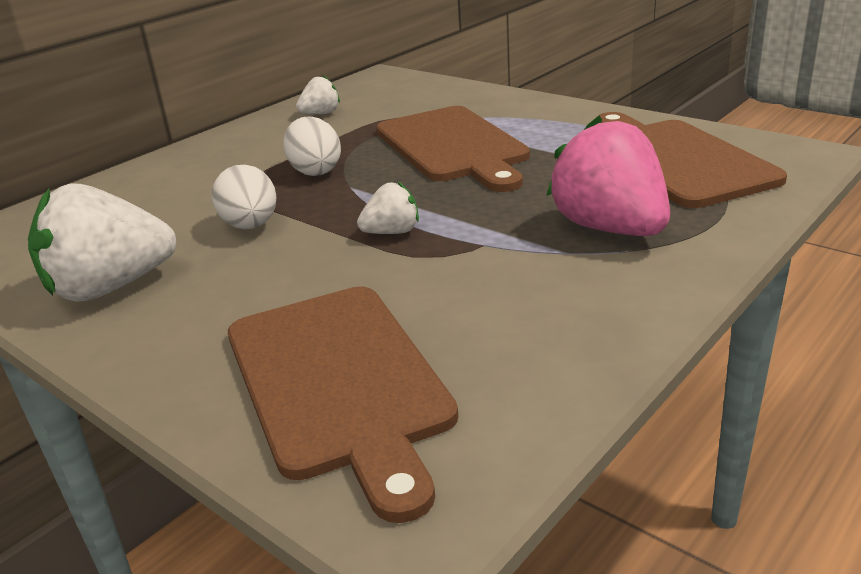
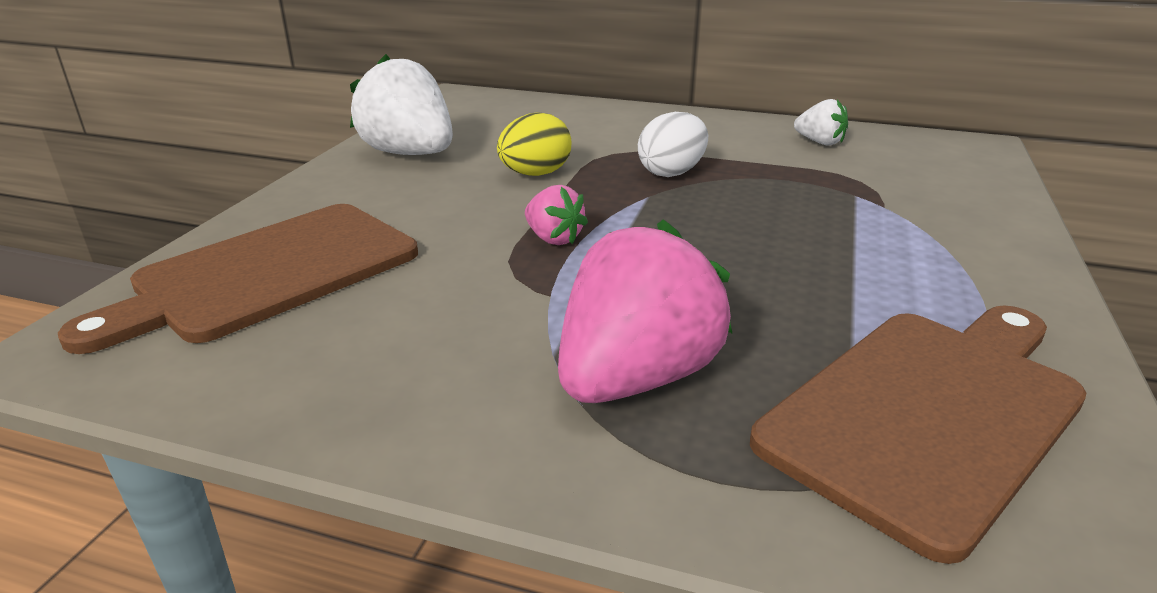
camera: 65 degrees right, 0 degrees up
white egg [211,165,276,229] -> yellow egg [497,112,572,176]
white strawberry [357,181,419,234] -> pink strawberry [525,185,588,245]
brown cutting board [376,106,530,192] -> none

